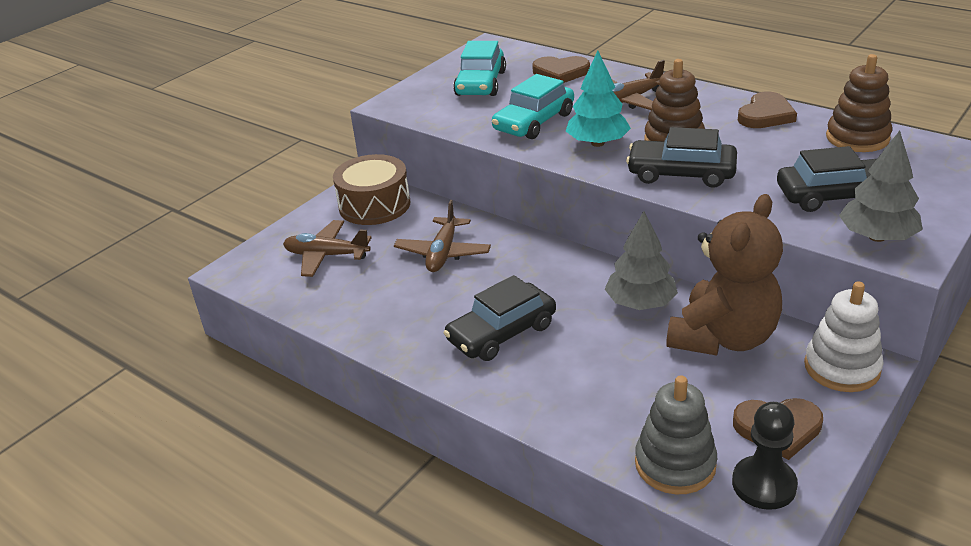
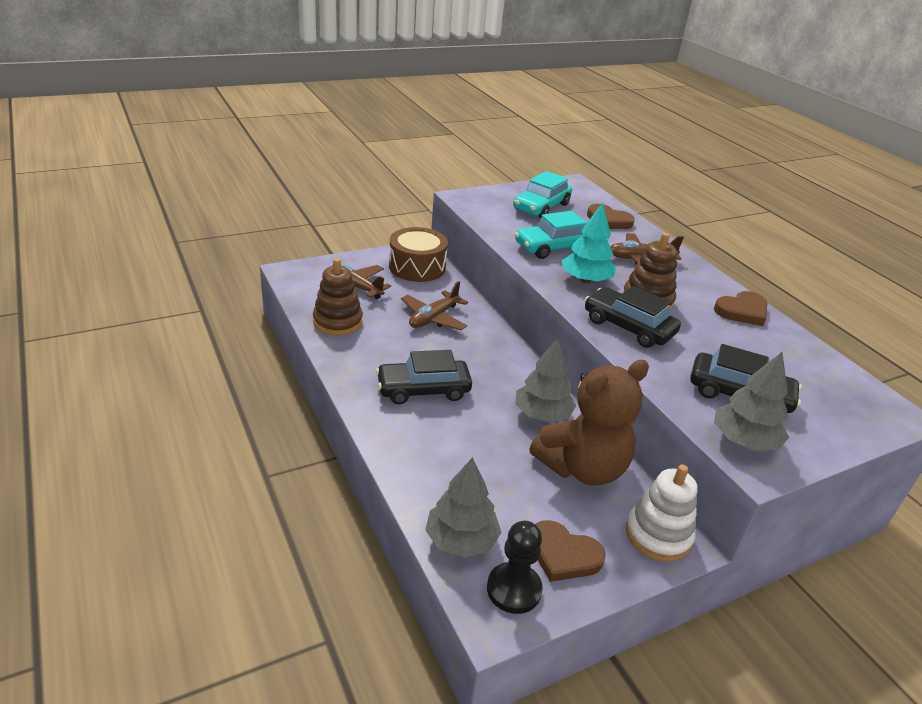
camera: 20 degrees right, 0 degrees up
grey stacking toy [635,375,717,494] -> grey tree [425,457,502,558]
brown stacking toy [826,54,892,152] -> brown stacking toy moved to [313,258,363,336]

